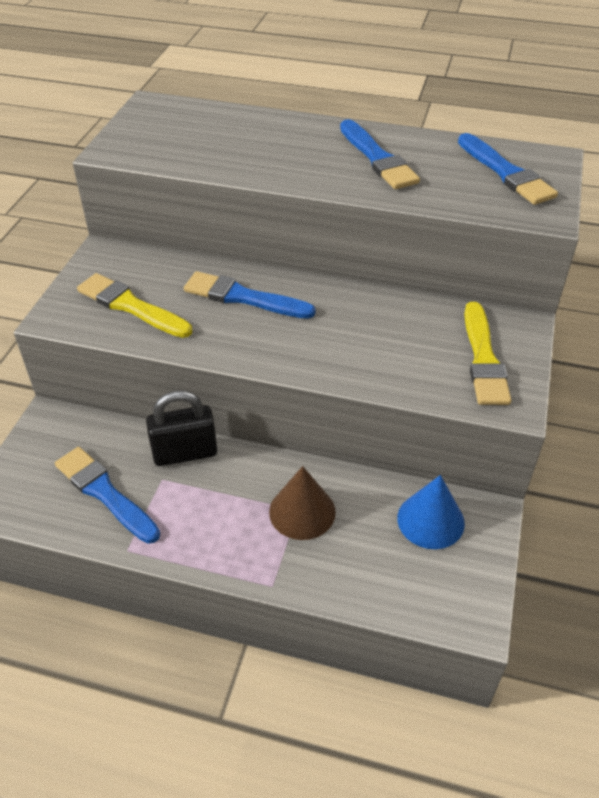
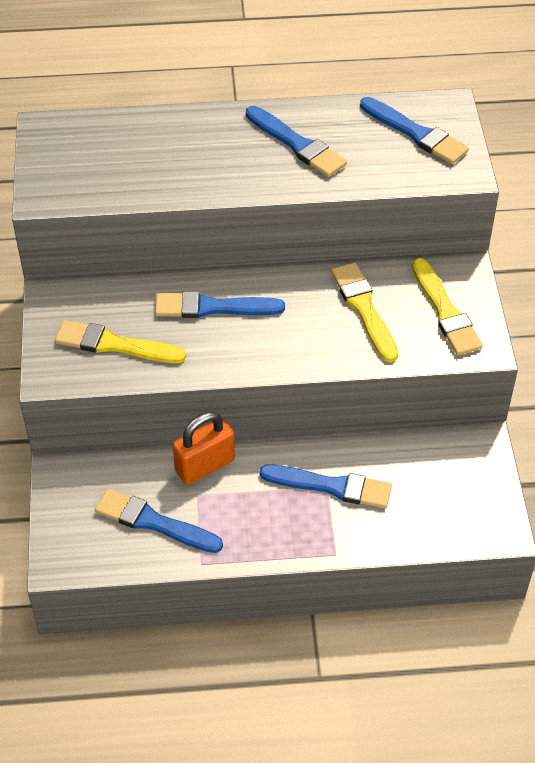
camera: 20 degrees left, 5 degrees up
black padlock [146,390,217,466] -> orange padlock [173,412,235,485]
brown cone [269,466,336,540] -> blue brush [260,464,392,508]
blue cone [397,475,465,549] -> none
none -> yellow brush [331,262,398,362]

